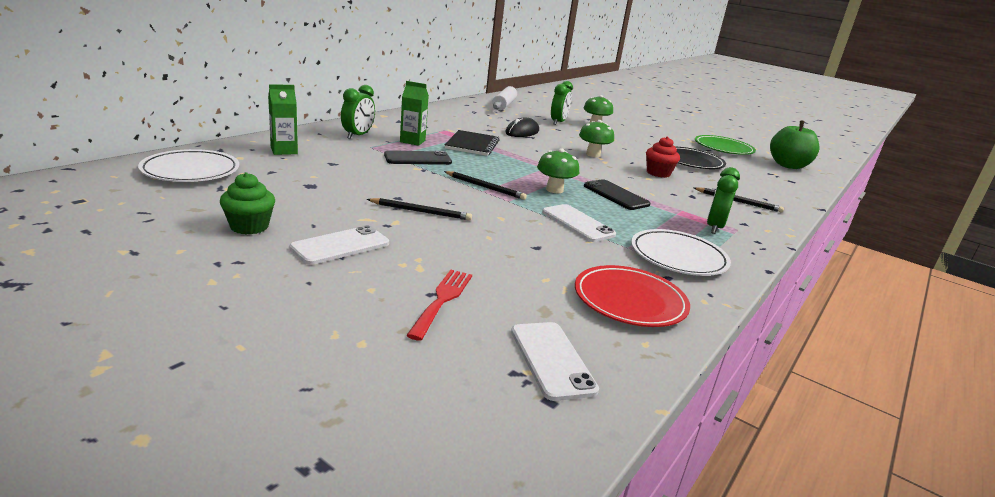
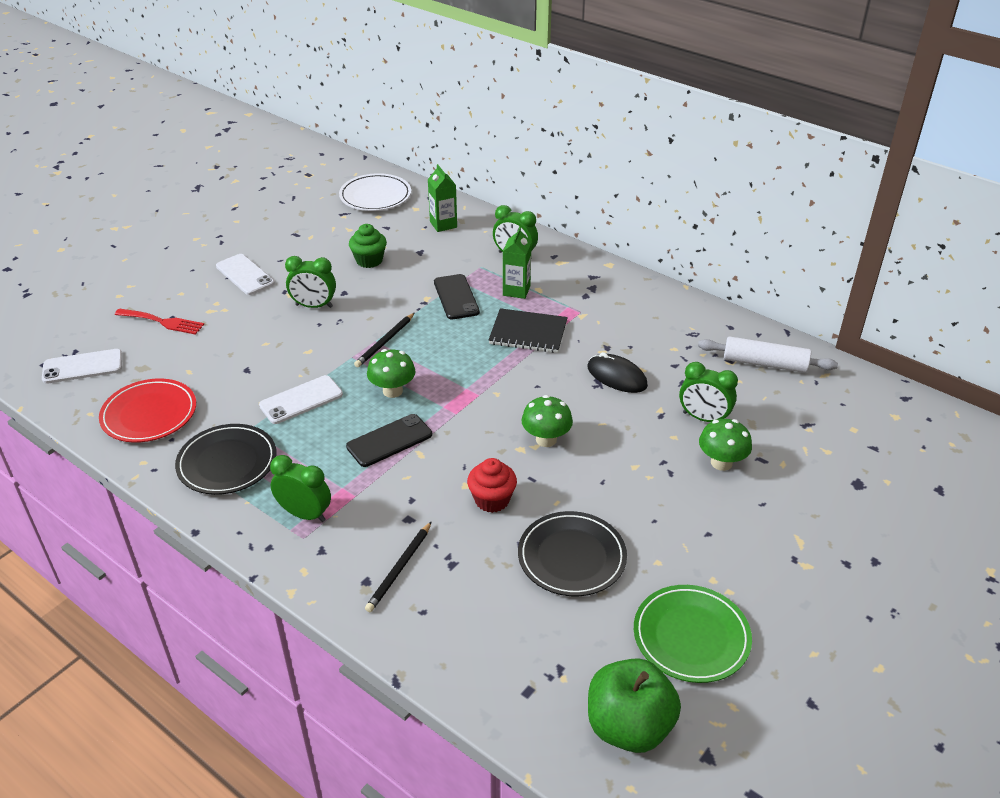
camera: 95 degrees right, 15 degrees up
green cupcake [220,172,275,235] -> green cupcake moved to [349,224,387,268]
black pencil [367,198,472,221] -> green clock [285,256,336,308]
white plate [631,229,731,276] -> black plate [175,424,277,495]

